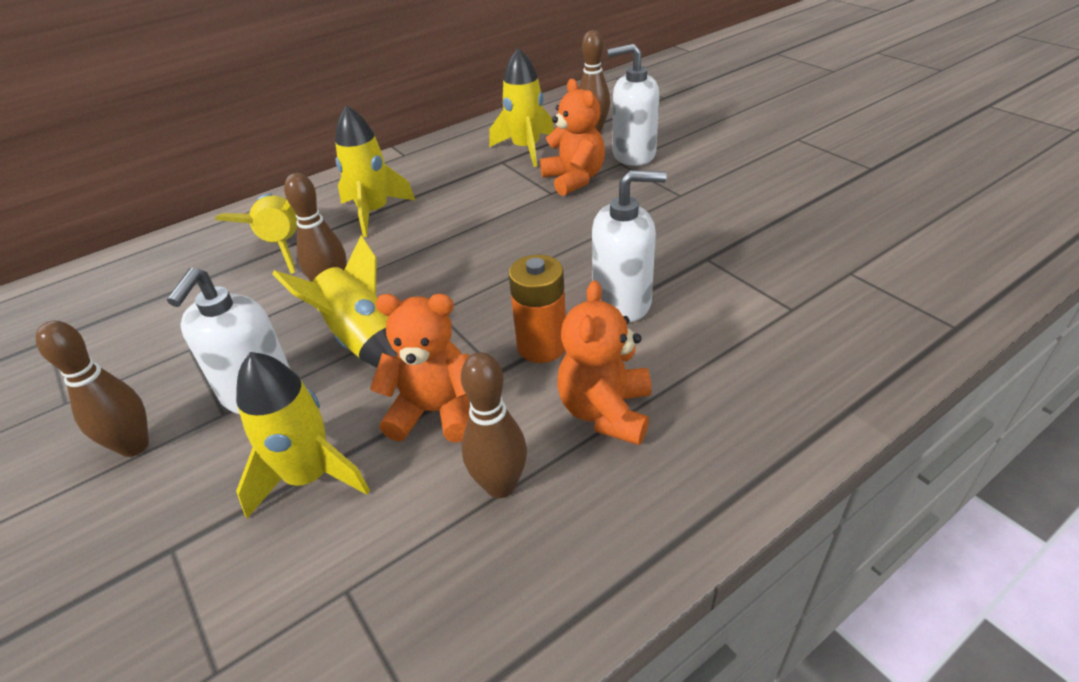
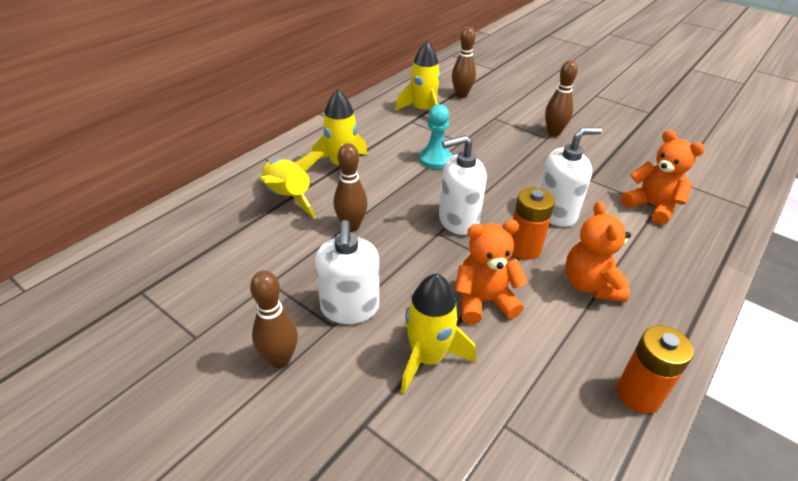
camera: 20 degrees left, 0 degrees up
yellow rocket [272,235,397,368] -> none
brown bowling pin [461,352,527,498] -> brown bowling pin moved to [545,60,578,136]
orange teddy bear [540,79,605,196] -> orange teddy bear moved to [621,130,705,225]
white soap dispenser [607,43,659,166] -> white soap dispenser moved to [439,135,487,235]
none -> turquoise pawn [419,104,452,169]
none -> orange battery [617,325,694,413]

